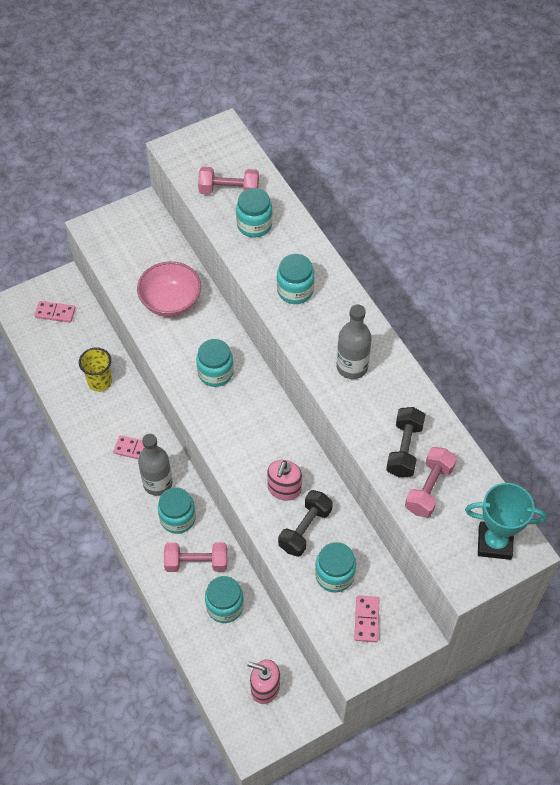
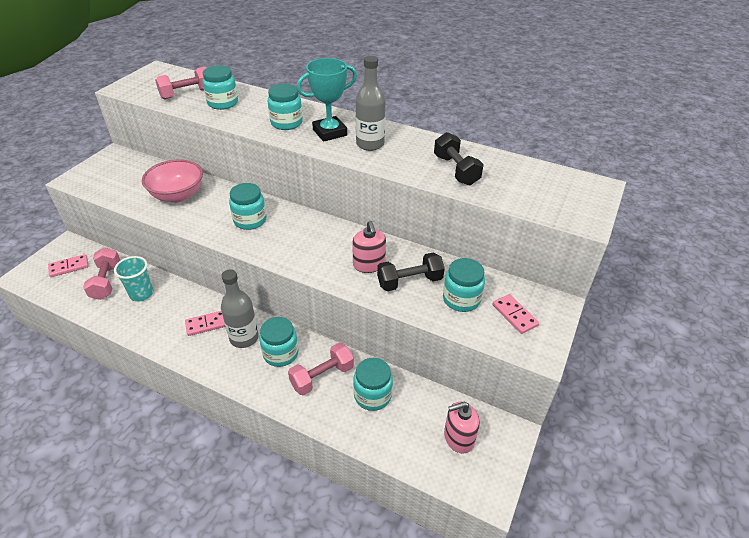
camera: 35 degrees left, 15 degrees down
yellow cup [79,347,112,392] -> turquoise cup [114,256,153,302]
black dumbbell [278,490,333,557] -> black dumbbell turned 75 degrees clockwise [377,252,445,291]
pink dumbbell [405,447,457,518] -> pink dumbbell moved to [83,247,120,300]
turquoise trophy [465,483,547,560] -> turquoise trophy moved to [297,58,357,142]

